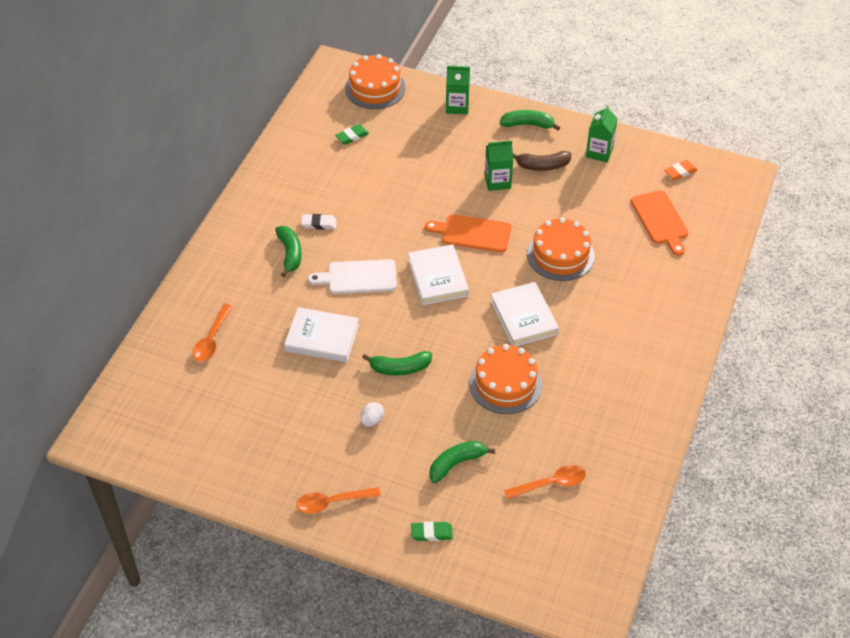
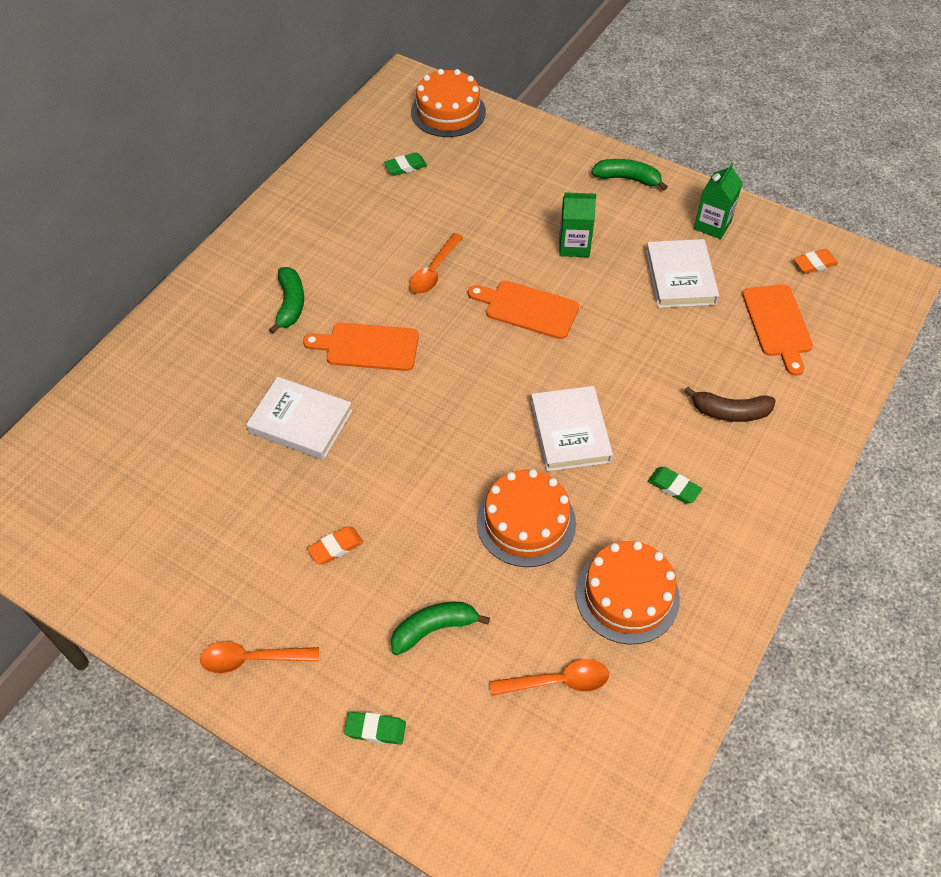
camera: 10 degrees right, 5 degrees up
orange spoon [193,304,233,361] -> orange spoon moved to [409,233,463,294]
white eraser [301,214,337,230] -> none
white cutting board [308,259,397,294] -> orange cutting board [303,323,419,371]
white egg [360,402,384,427] -> orange eraser [307,526,363,564]
green banana [362,351,432,375] -> none
white book [408,244,469,305] -> white book moved to [646,239,719,308]
green carton [446,66,470,114] -> none
brown banana [513,151,572,171] -> brown banana moved to [684,387,776,422]
orange cake [527,218,595,281] -> orange cake moved to [576,541,680,645]
none -> green eraser [648,467,702,504]

